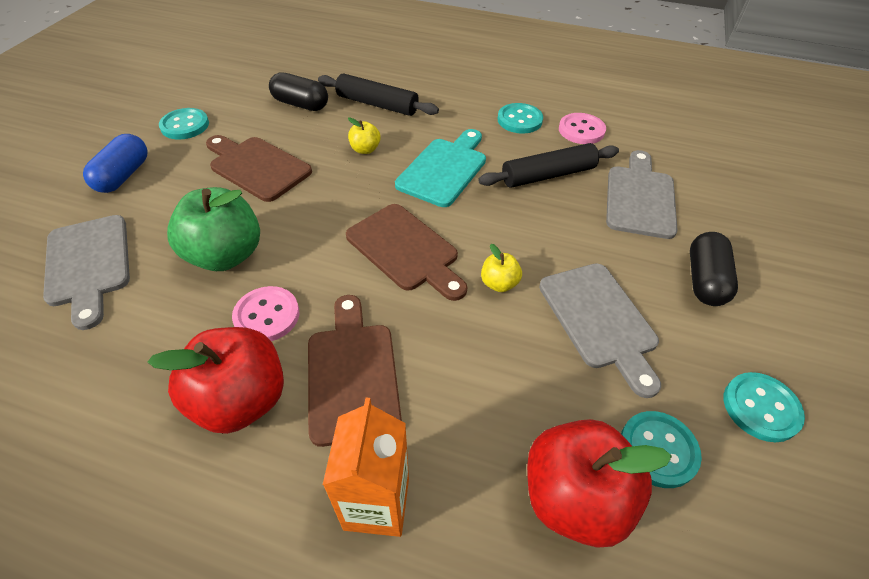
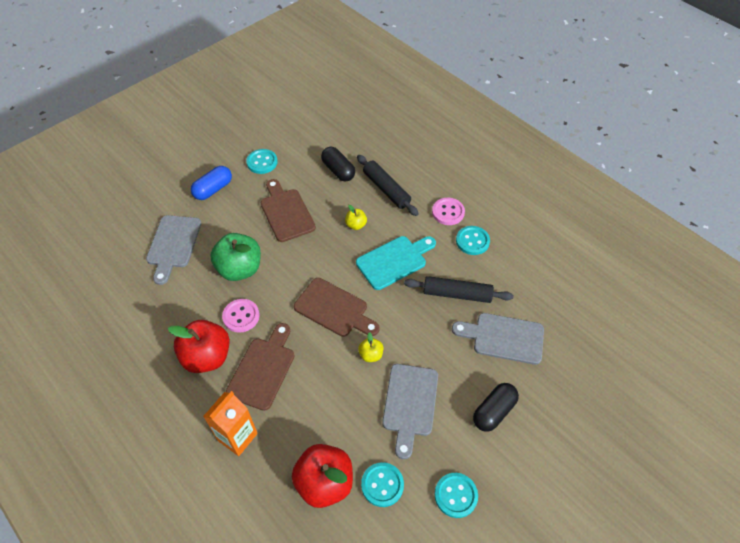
camera: 30 degrees right, 5 degrees up
brown cutting board [346,204,468,301] -> brown cutting board turned 45 degrees counterclockwise [294,278,379,337]
pink button [559,113,606,144] -> pink button moved to [432,198,465,225]
grey cutting board [606,150,678,239] -> grey cutting board turned 120 degrees counterclockwise [452,313,544,365]

